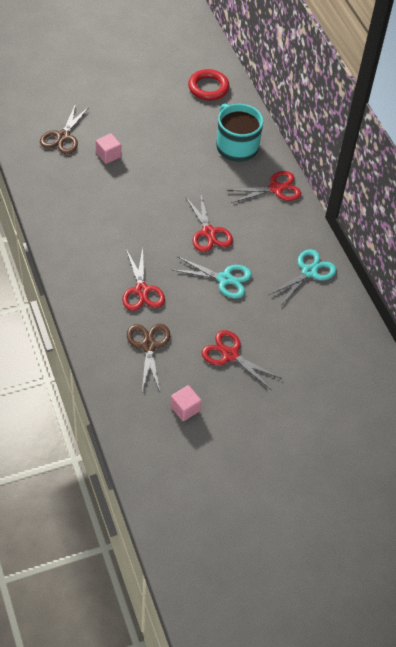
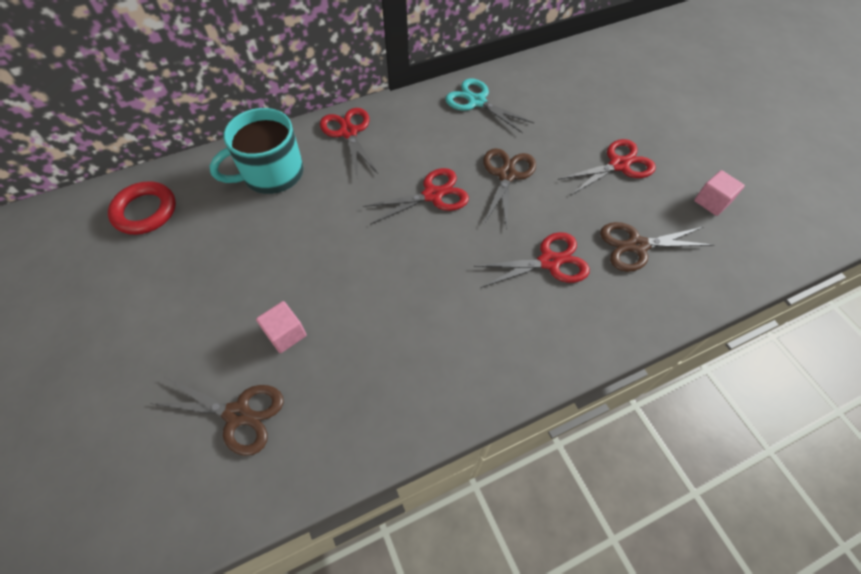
camera: 90 degrees left, 5 degrees up
turquoise scissors [173,257,252,298] -> brown scissors [483,148,536,230]
red scissors [201,330,282,389] -> red scissors turned 150 degrees counterclockwise [558,139,656,196]

